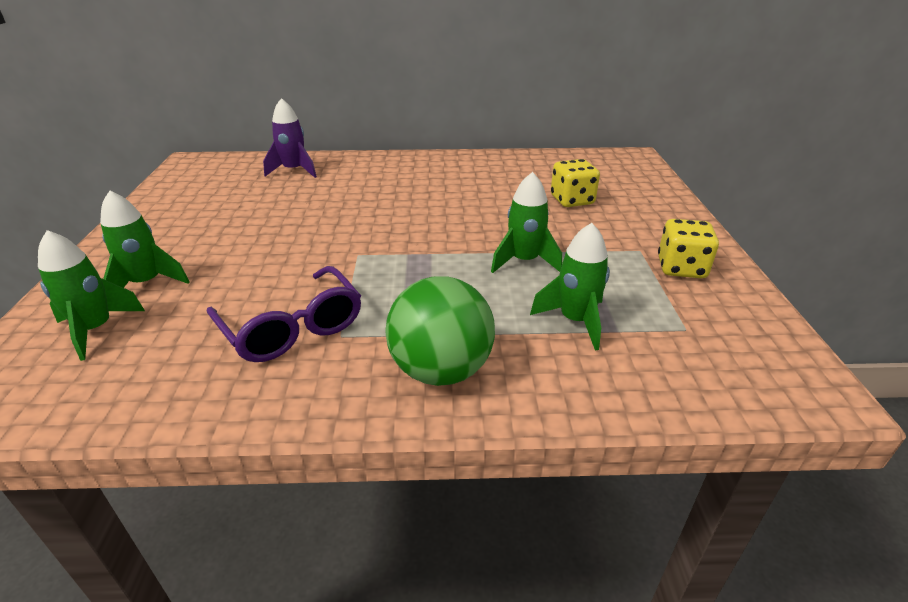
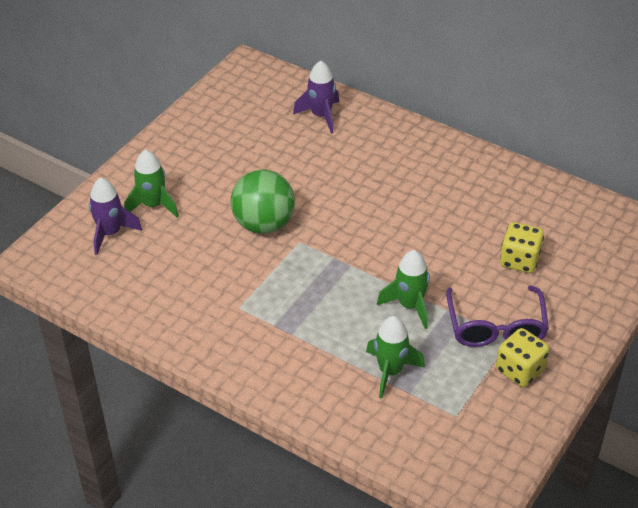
camera: 35 degrees right, 10 degrees up
green rocket [38,230,145,361] -> purple rocket [89,178,142,255]
purple glasses [206,266,361,362] -> purple glasses moved to [446,286,549,347]
green ball [385,276,495,386] -> green ball moved to [231,169,295,234]

